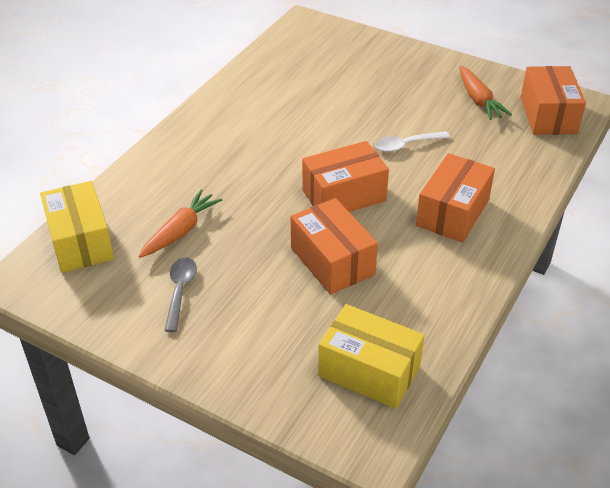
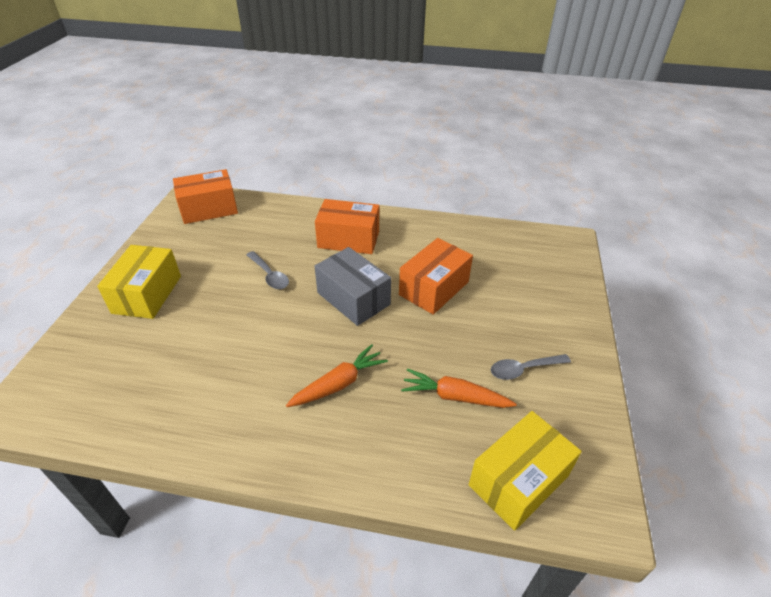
camera: 110 degrees left, 0 degrees up
orange box [302,141,389,212] -> grey box [315,247,391,326]
yellow box [318,304,425,409] -> yellow box moved to [97,245,181,319]
white spoon [375,131,450,152] -> grey spoon [246,251,289,289]
orange carrot [459,66,512,120] -> orange carrot moved to [286,344,388,407]

